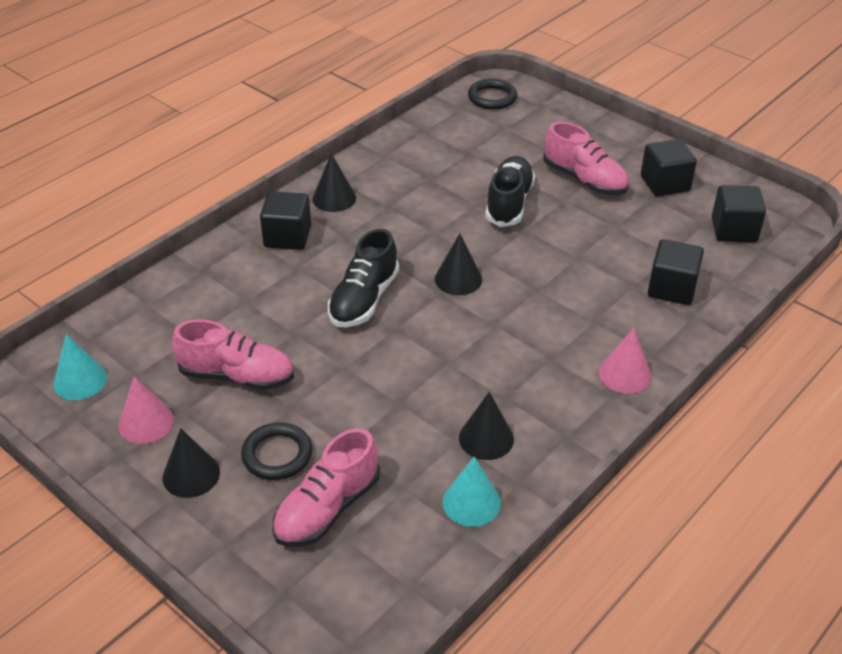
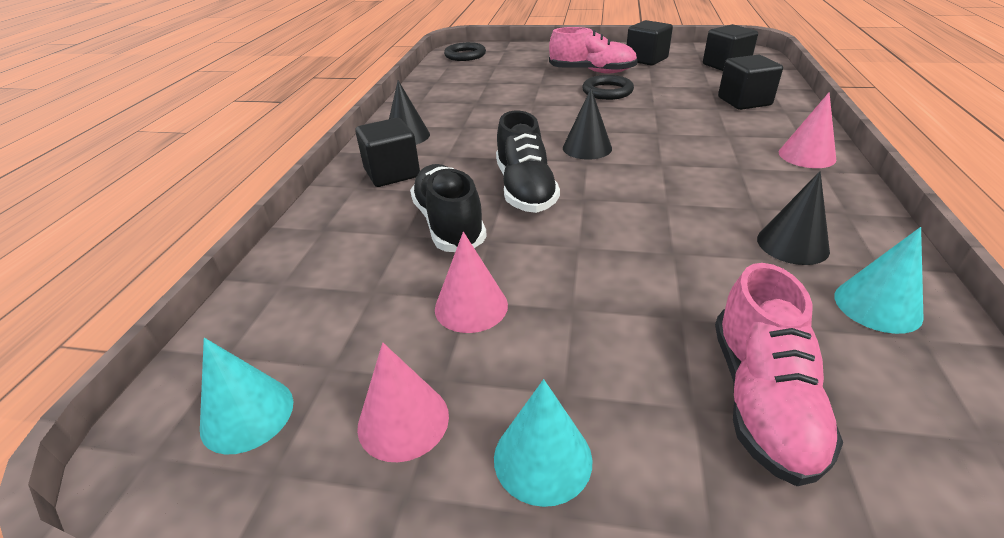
camera: 30 degrees left, 5 degrees down
black cone [163,428,220,498] -> turquoise cone [494,379,593,507]
pink shoe [172,319,294,390] -> pink cone [435,232,508,333]
black ring [241,422,313,480] -> black ring moved to [582,75,634,100]
black shoe [485,156,535,227] -> black shoe moved to [410,164,487,252]

